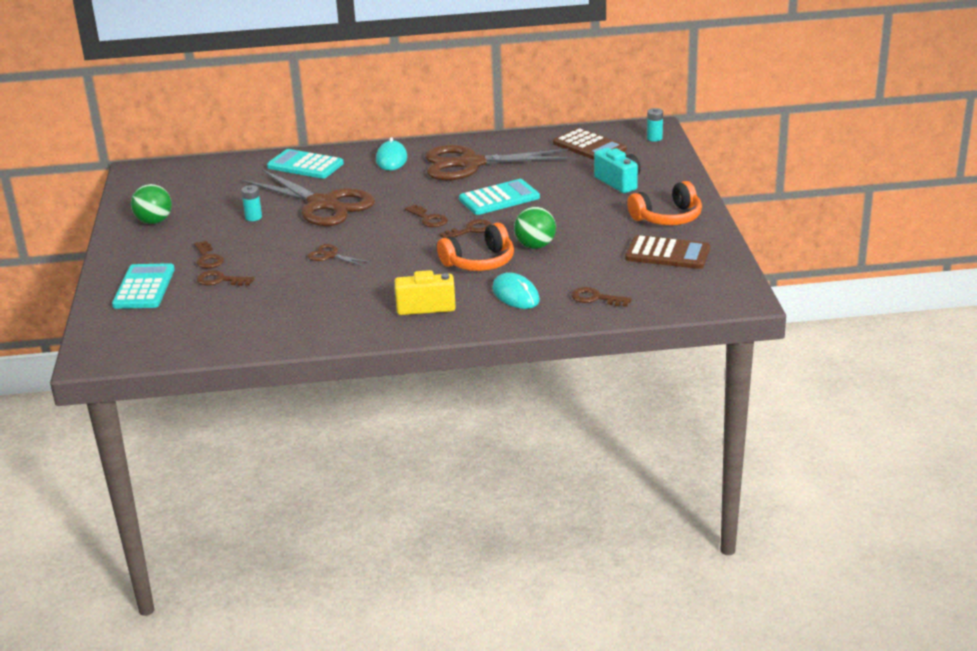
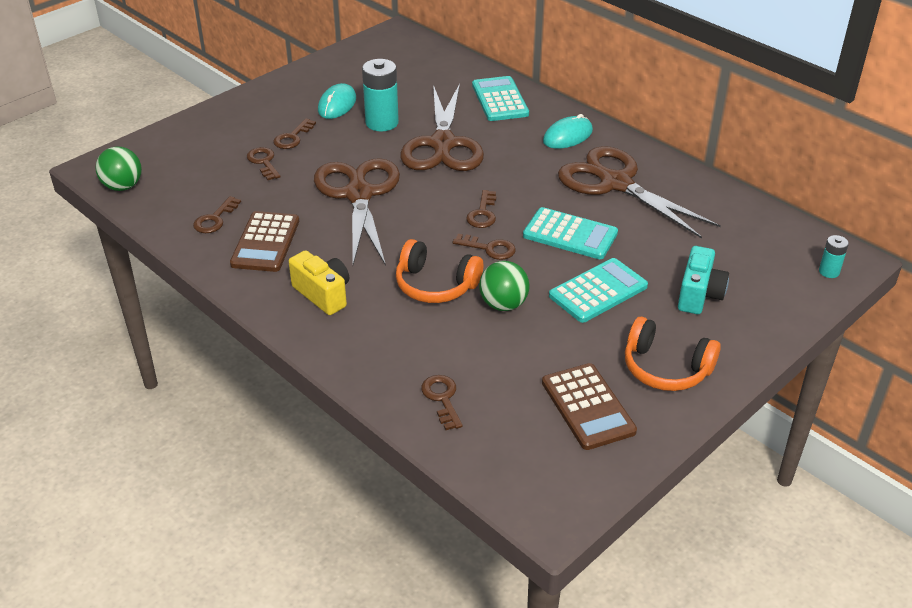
camera: 50 degrees right, 10 degrees up
turquoise calculator [112,263,175,309] -> turquoise calculator moved to [549,258,648,323]
green ball [131,184,172,224] -> green ball moved to [95,146,142,191]
turquoise battery [241,185,262,221] -> turquoise battery [362,59,399,131], size x1.93
brown scissors [308,244,370,267] -> brown scissors [314,158,400,266], size x2.49
turquoise mouse [492,272,540,309] -> turquoise mouse moved to [318,83,356,119]
brown calculator [553,128,627,160] -> brown calculator moved to [230,211,299,272]
none -> brown key [193,196,241,233]

